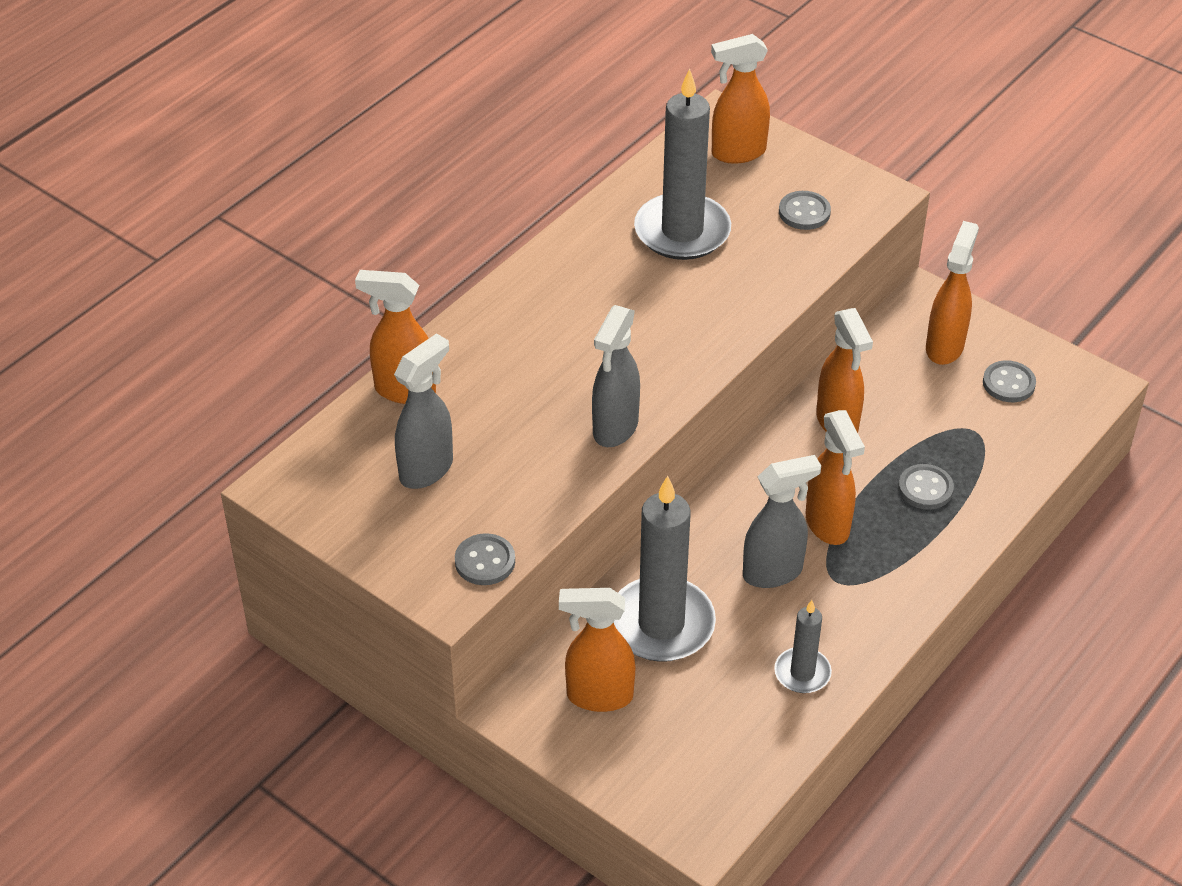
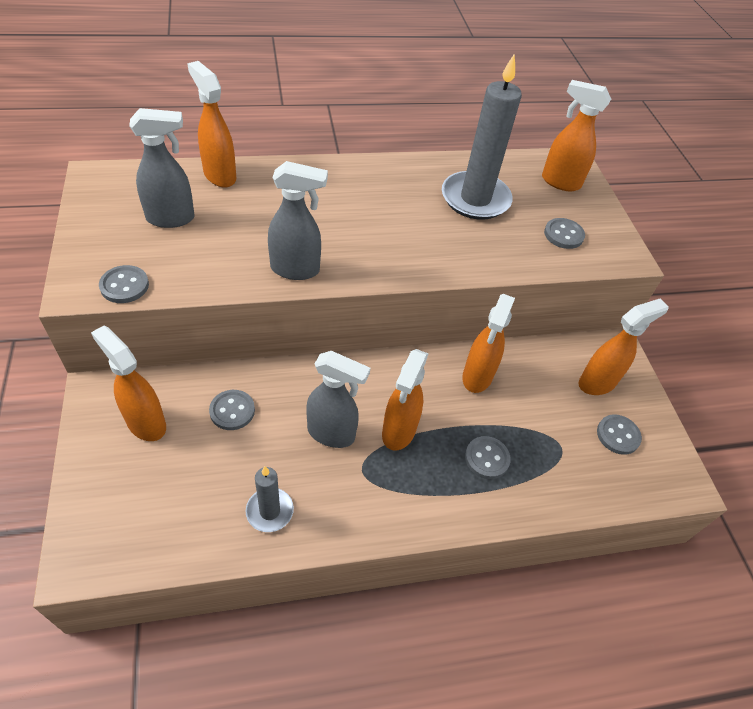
camera: 35 degrees right, 5 degrees up
grey spray bottle [592,305,640,447] -> grey spray bottle turned 150 degrees counterclockwise [268,161,328,280]
grey candle [614,476,716,662] -> grey button [209,390,255,430]

